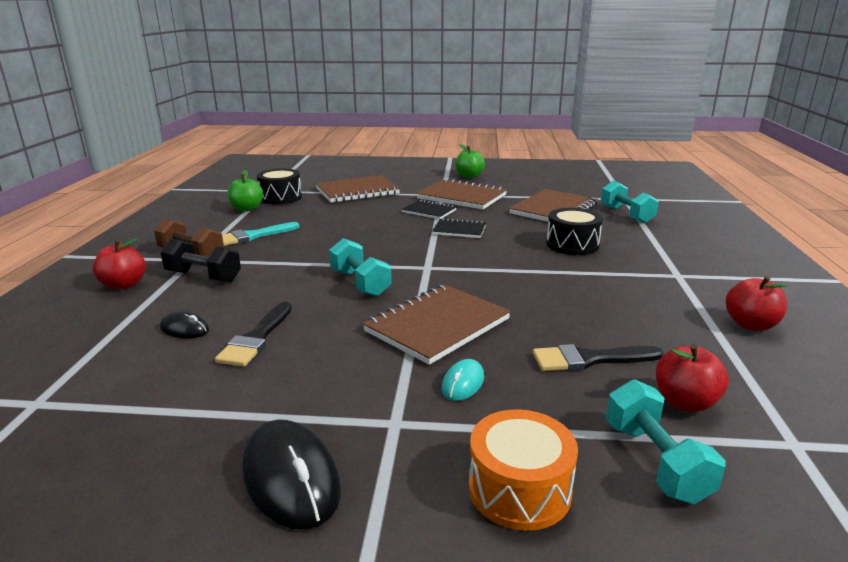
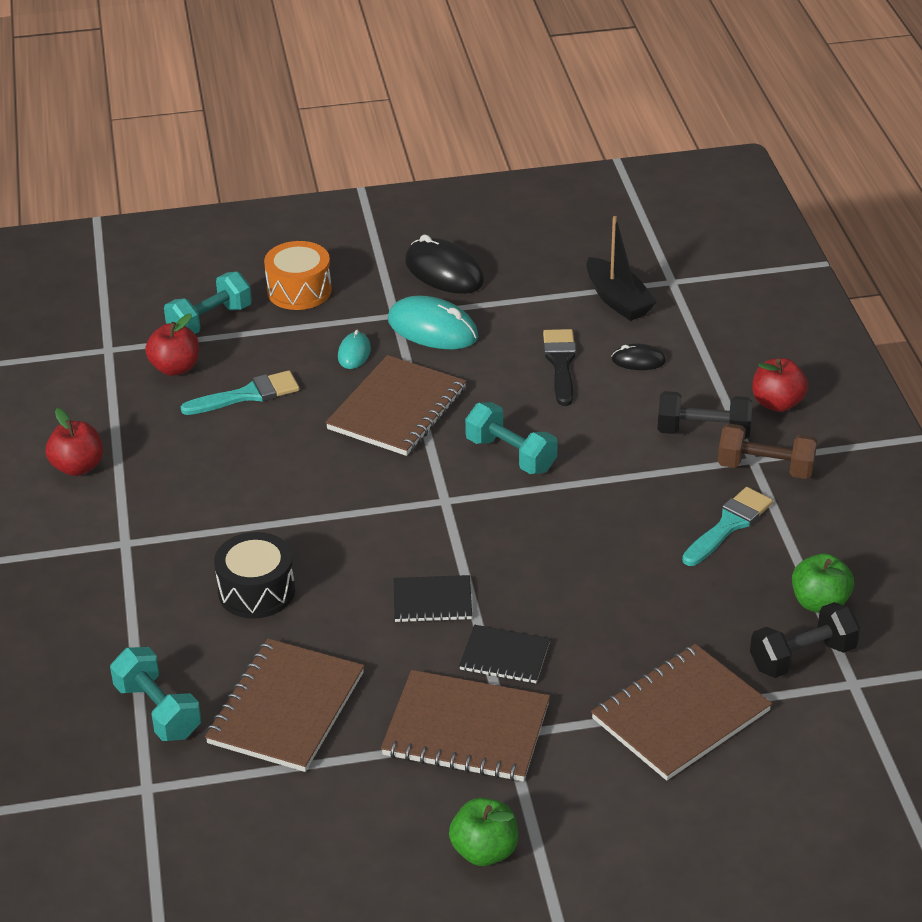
camera: 165 degrees right, 15 degrees up
black drum [257,168,302,204] -> black dumbbell [750,602,860,678]
black brush [533,344,663,371] -> turquoise brush [181,370,299,415]
turquoise dumbbell [606,379,726,504] -> turquoise dumbbell turned 75 degrees clockwise [164,272,252,334]
none -> turquoise mouse [388,296,478,349]
none -> black boat [586,216,657,321]

